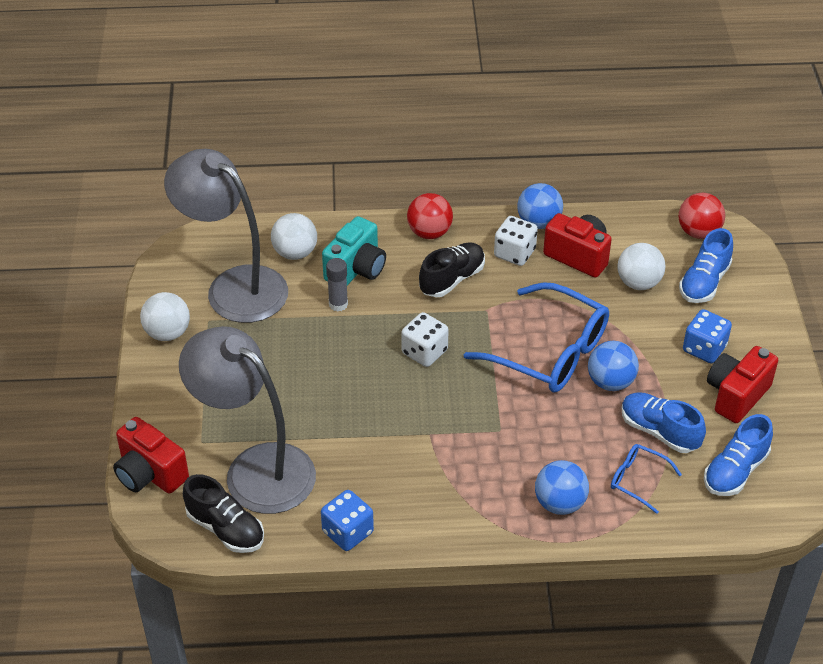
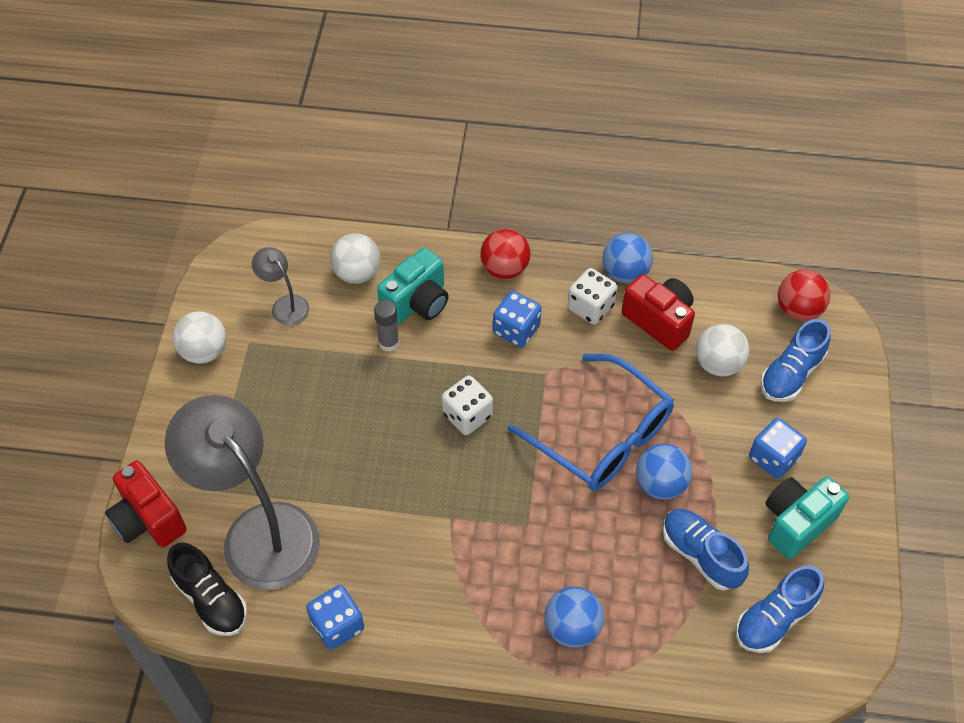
camera: 10 degrees right, 10 degrees up
grey lamp [164,149,288,323] -> grey lamp [252,247,309,326], size x0.44
black shoe [419,242,485,297] -> blue dice [493,291,542,347]
blue glasses [611,444,682,514] -> none
red camera [707,346,778,423] -> turquoise camera [765,476,849,559]

